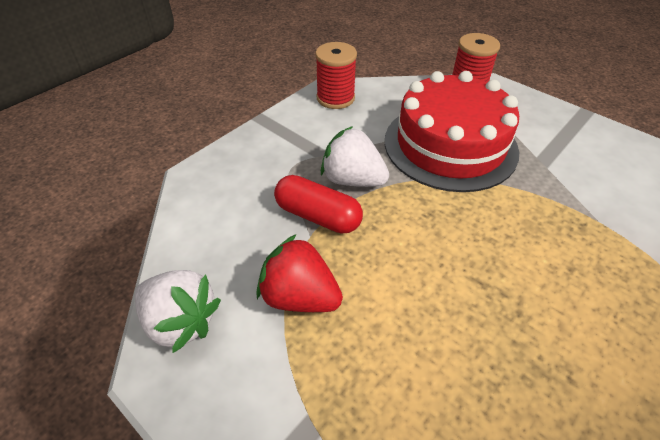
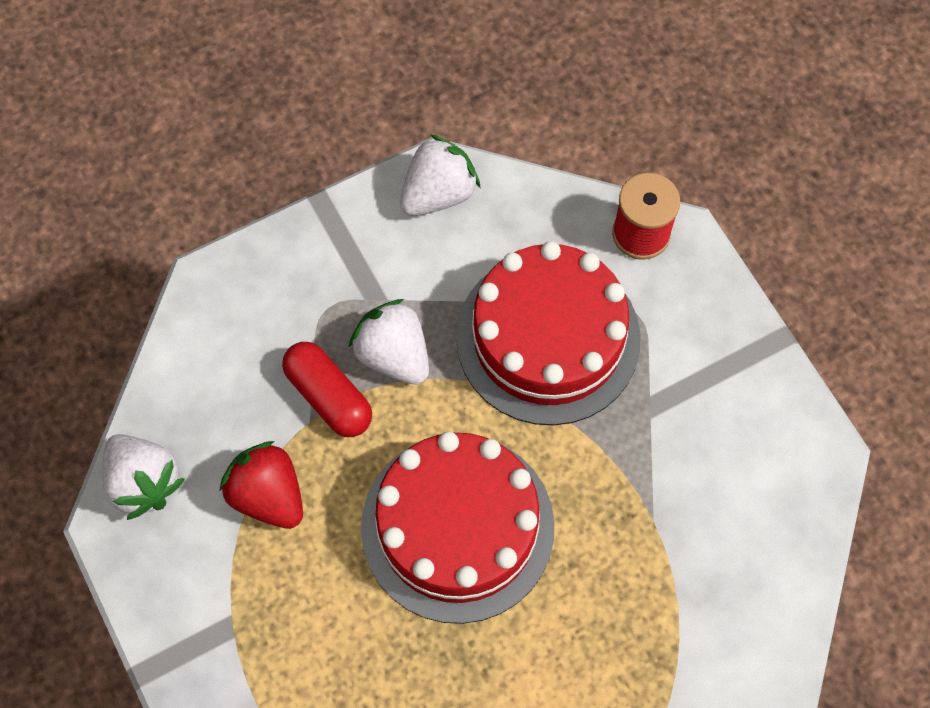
camera: 20 degrees right, 20 degrees up
red spool [315,42,357,109] -> white strawberry [400,135,481,216]
none -> red cake [361,432,554,624]

